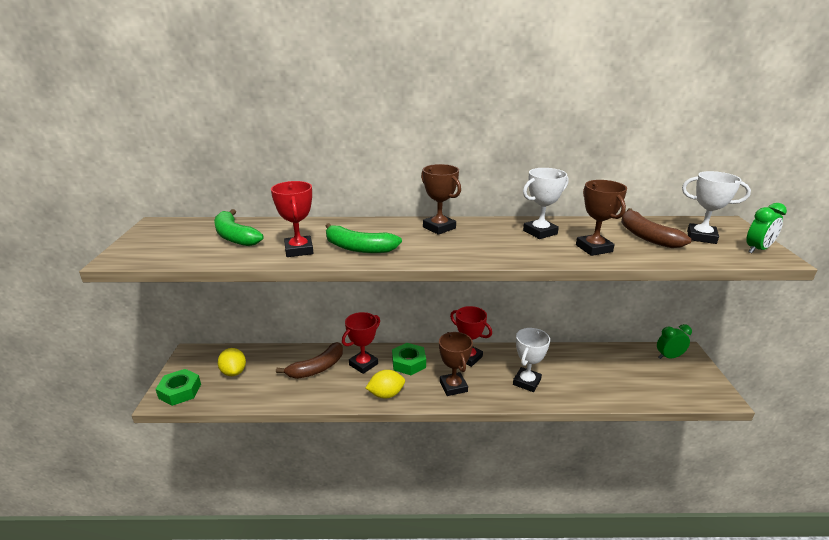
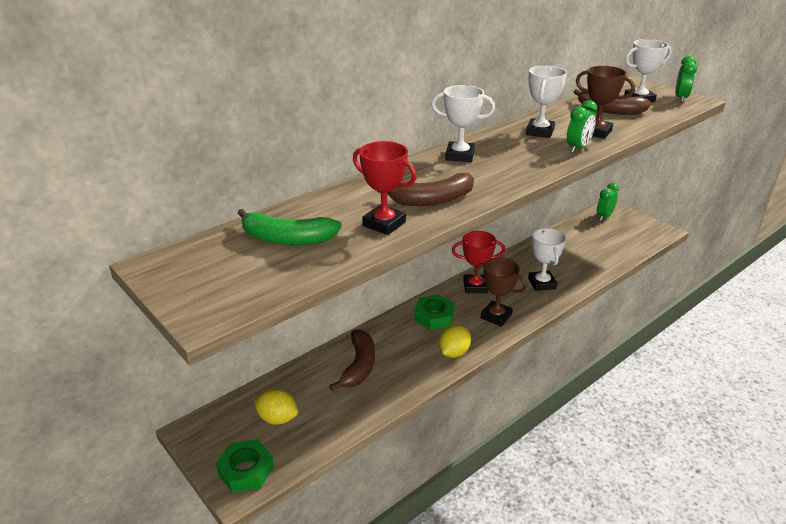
camera: 40 degrees left, 5 degrees up
green banana [325,223,402,253] -> brown banana [377,173,474,206]
red trophy [342,312,380,374] -> none
brown trophy [421,164,461,235] -> white trophy [431,85,495,162]
none -> green clock [567,100,597,153]

